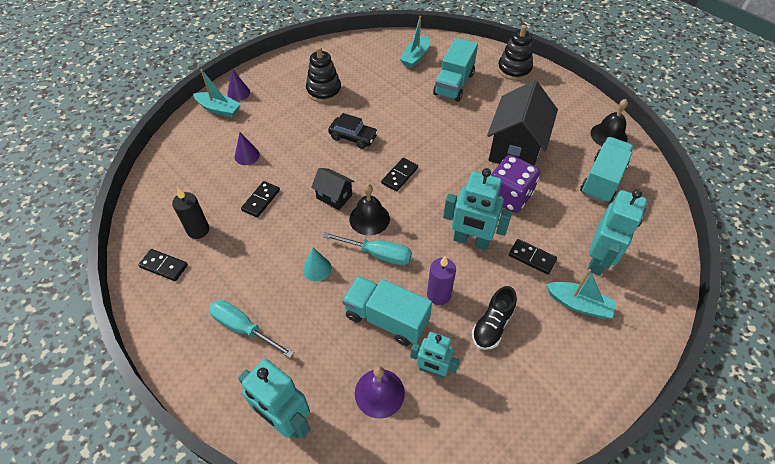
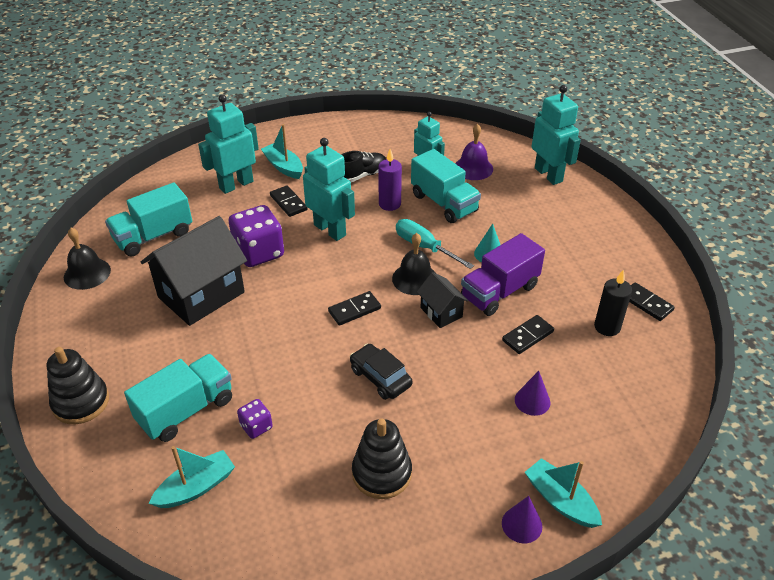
camera: 155 degrees left, 10 degrees down
turquoise screwdriver [209,300,294,358] -> none
none -> purple dice [237,399,272,439]
none -> purple truck [461,233,545,316]

